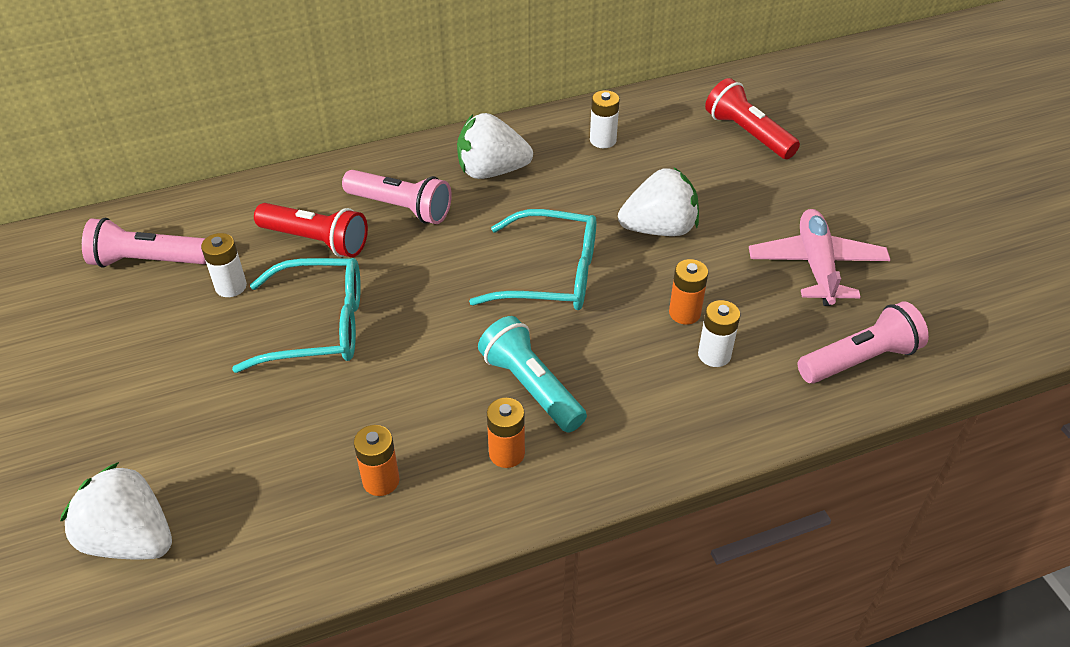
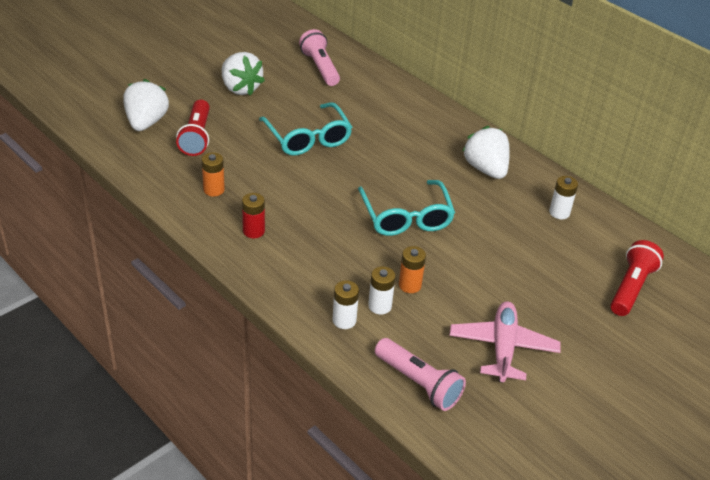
camera: 65 degrees right, 5 degrees down
white battery [201,233,247,297] -> white battery moved to [333,280,359,329]
red flashlight [254,203,368,257] -> red flashlight moved to [176,100,210,156]
pink flashlight [342,170,452,224] -> none
turquoise flashlight [478,316,587,433] -> none
orange battery [487,398,525,468] -> red battery [242,193,265,238]
white strawberry [618,168,699,236] -> white strawberry moved to [222,52,265,96]
pink plane [749,209,891,306] -> pink plane turned 60 degrees counterclockwise [450,301,560,383]

